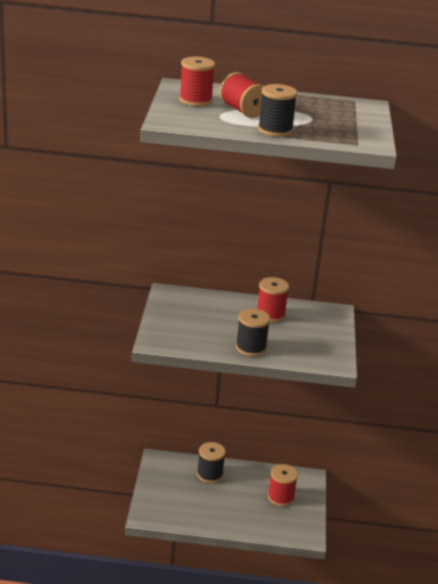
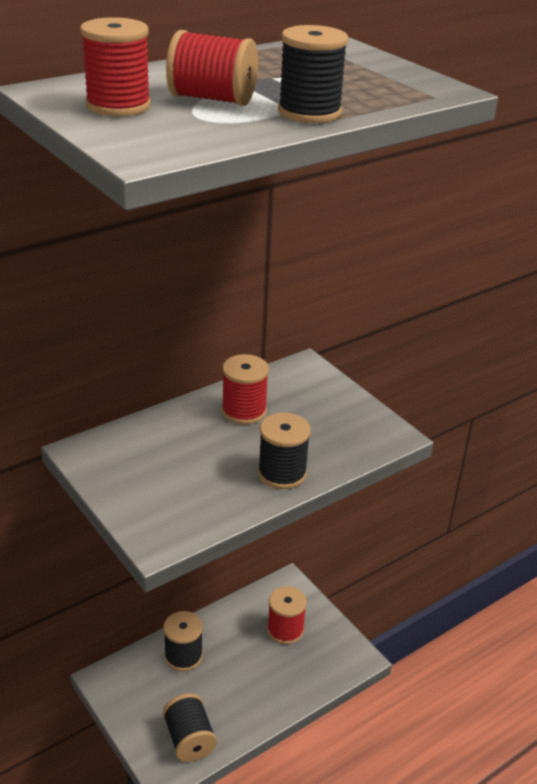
camera: 40 degrees left, 5 degrees up
none -> black spool [163,693,217,762]

